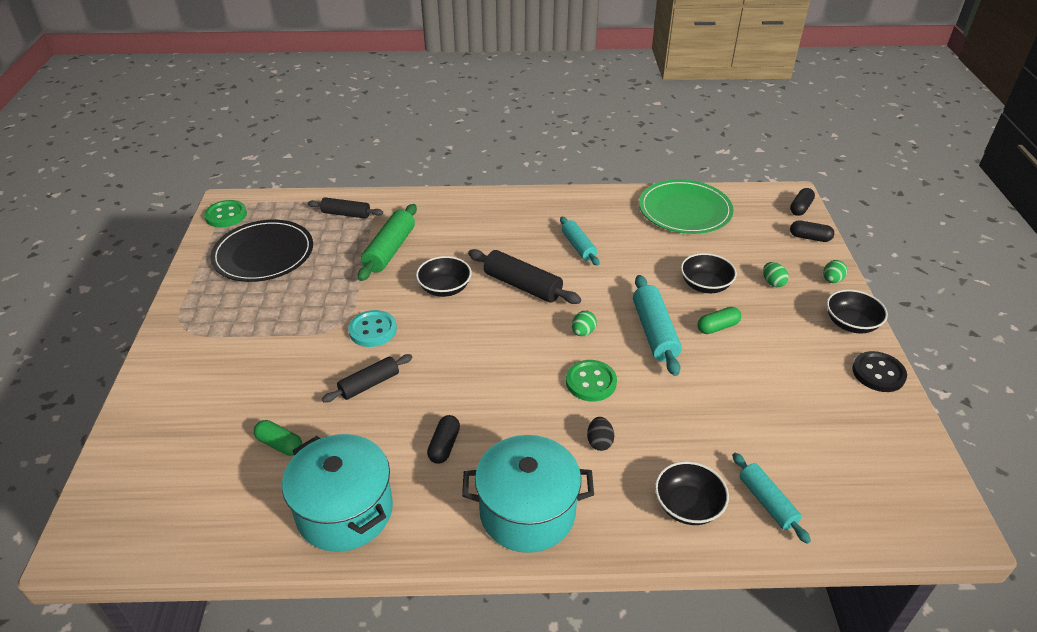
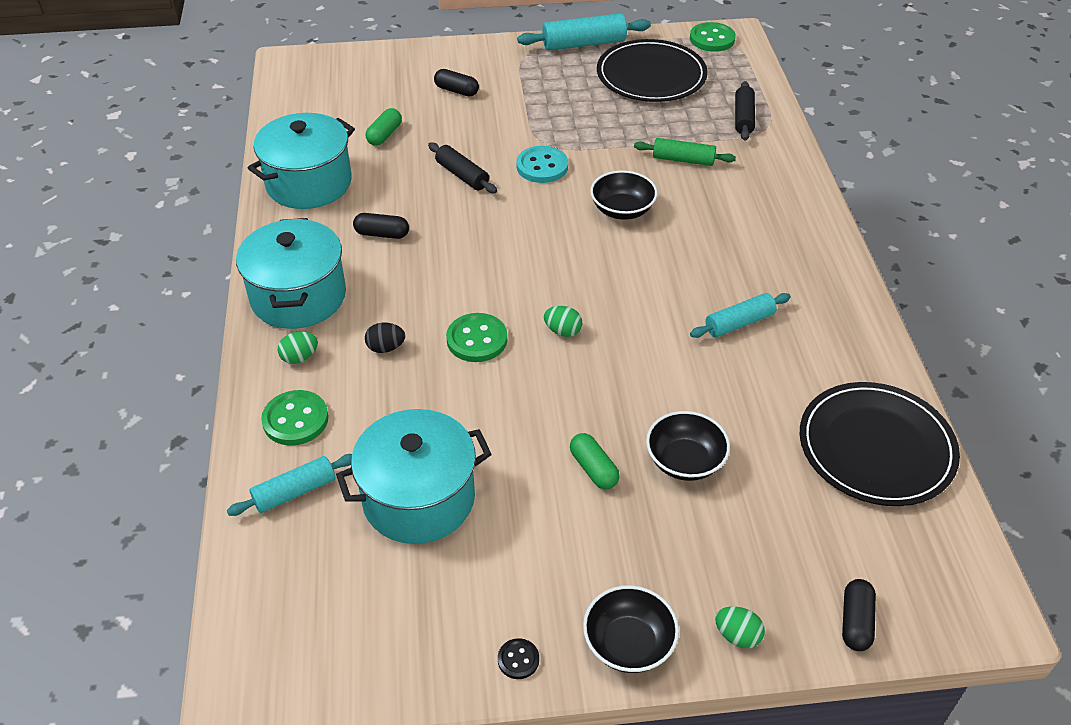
camera: 85 degrees right, 5 degrees up
green rolling pin [358,204,417,281] -> green rolling pin [634,138,736,166], size x0.66
black rolling pin [468,249,581,304] -> none
turquoise rolling pin [633,275,682,376] -> turquoise rolling pin moved to [517,13,651,51]
green plate [639,179,734,234] -> black plate [800,382,960,506]
black bowl [655,461,729,525] -> green button [261,390,328,446]
green egg [763,262,789,287] -> green egg moved to [278,331,318,364]
black capsule [790,188,815,216] -> black capsule moved to [434,69,479,97]
black button [852,351,907,392] -> black button [498,638,539,679], size x0.54
none -> turquoise pot [336,409,491,544]

